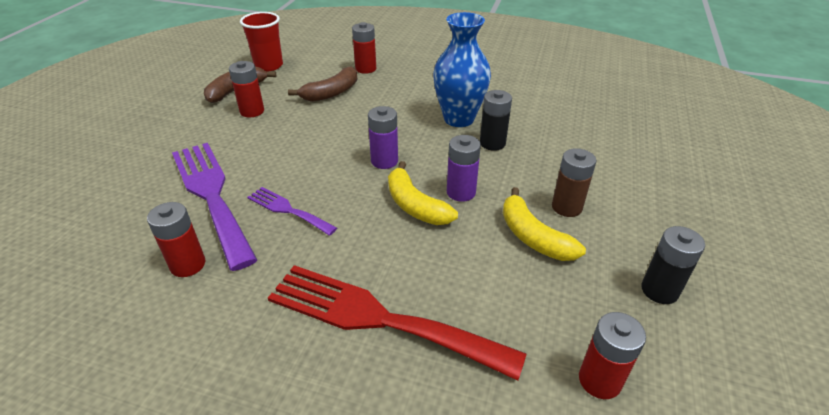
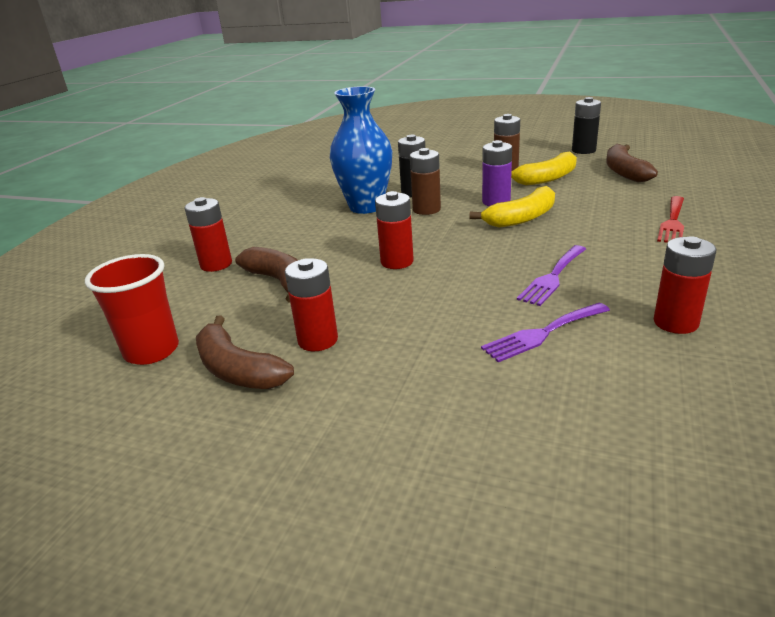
camera: 85 degrees left, 10 degrees down
purple fork [172,143,257,271] -> purple fork [481,303,610,362], size x0.51
red fork [268,265,527,381] -> red fork [657,196,684,243], size x0.51
purple battery [368,106,398,169] -> none
red battery [579,312,646,399] -> red battery moved to [375,191,414,269]
none -> brown battery [410,148,441,215]
none -> brown banana [606,144,658,182]

